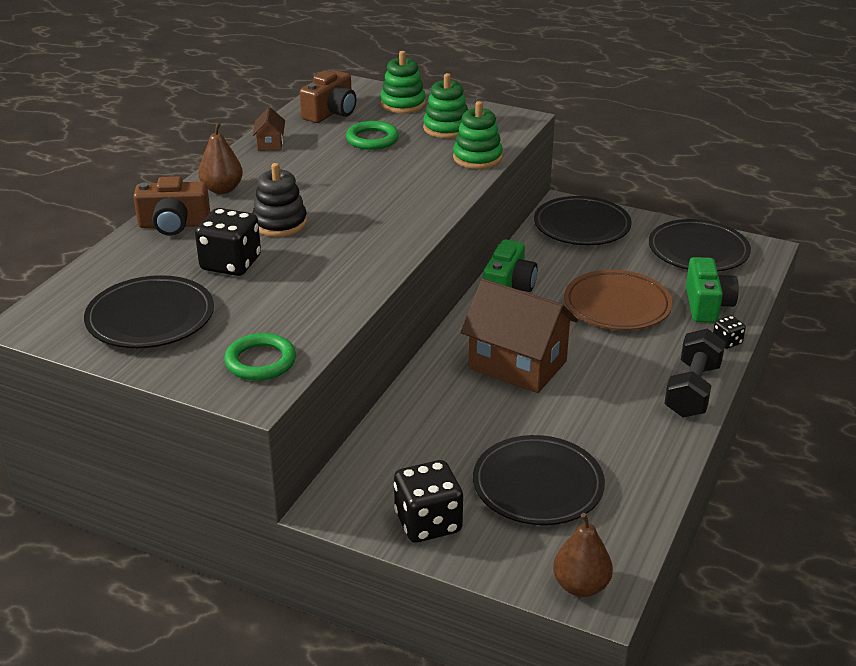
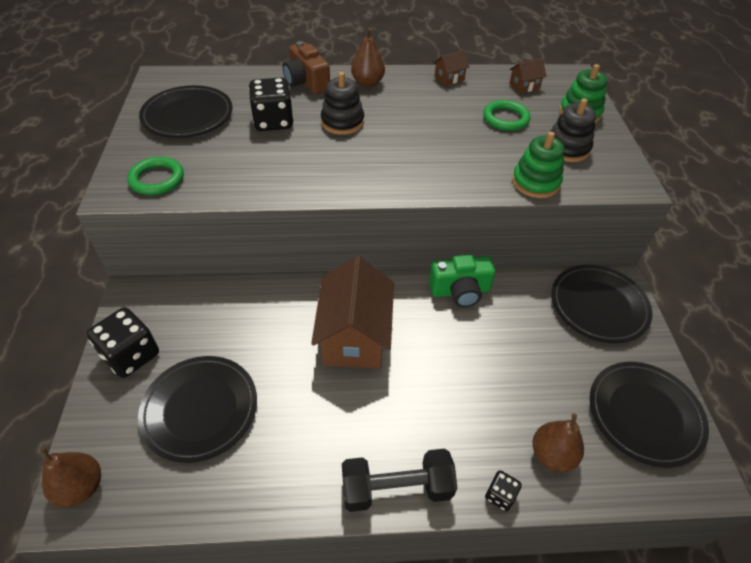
camera: 60 degrees right, 15 degrees up
brown camera [300,70,357,123] -> brown house [509,59,547,93]
green stacking toy [423,73,468,138] -> black stacking toy [550,98,596,162]
brown plate [564,270,673,330] -> none
green camera [686,257,739,323] -> brown pear [532,413,584,472]

